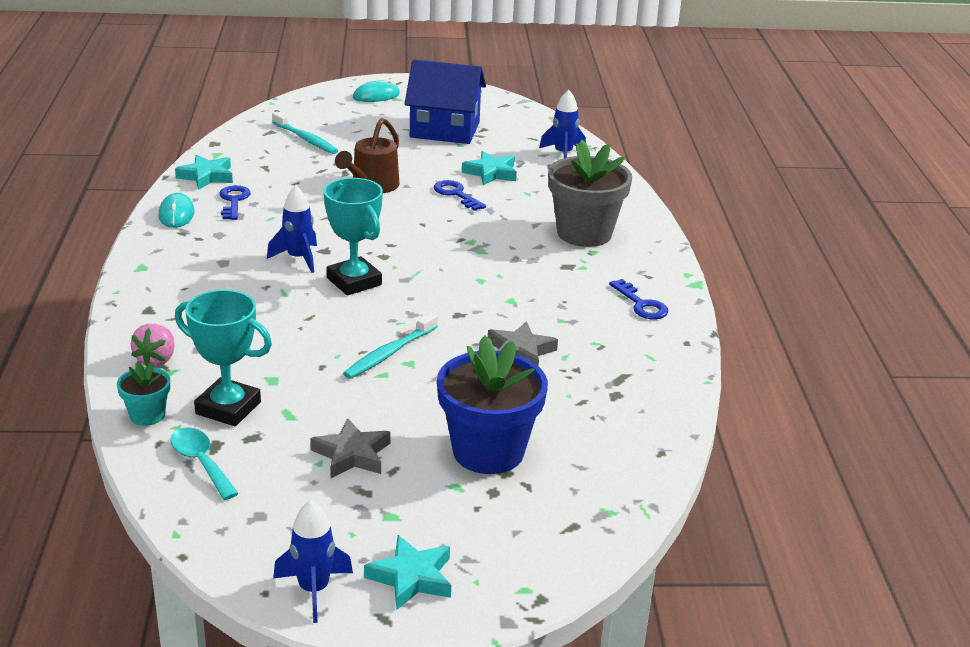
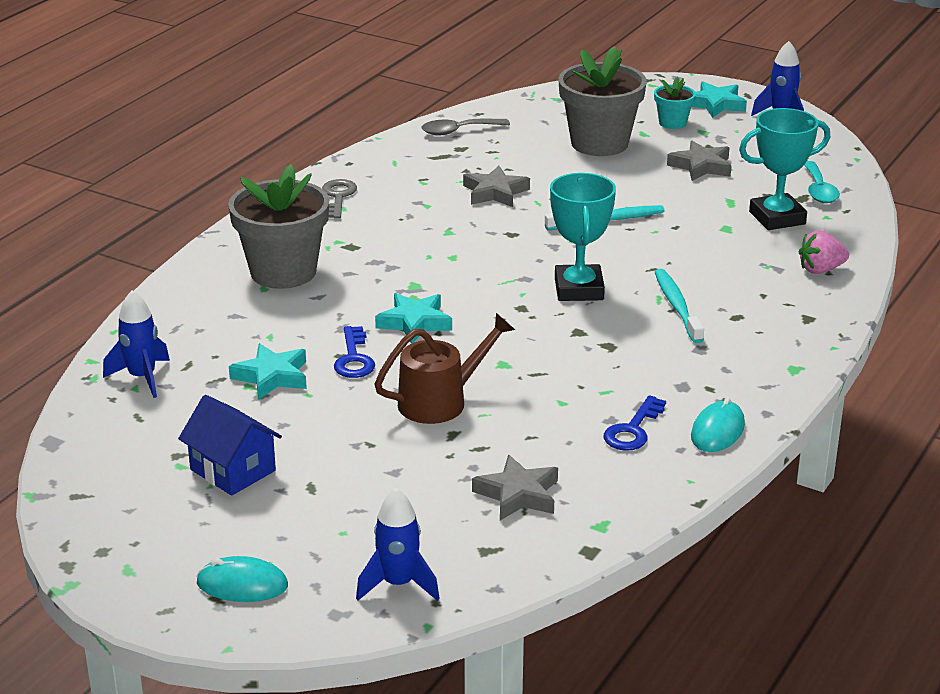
camera: 145 degrees left, 0 degrees up
turquoise flower pot [117,361,170,426] -> turquoise flower pot moved to [654,77,696,129]
pink strawberry [131,324,175,366] -> pink strawberry turned 150 degrees counterclockwise [799,231,849,274]
turquoise star [175,155,233,190] -> turquoise star moved to [375,293,452,344]
turquoise trophy [175,290,272,426] -> turquoise trophy turned 75 degrees counterclockwise [739,108,830,230]
blue rocket [267,186,317,273] -> blue rocket moved to [356,488,440,601]
turquoise toothbrush [272,112,338,154] -> turquoise toothbrush moved to [655,269,704,343]
blue house [404,59,486,144] -> blue house [178,395,282,496], size x0.64
blue flower pot [437,335,548,474] -> grey flower pot [558,46,647,156]
blue key [609,279,668,319] -> grey key [322,179,357,219]
none -> grey spoon [422,119,510,136]
none -> grey star [472,455,558,520]

